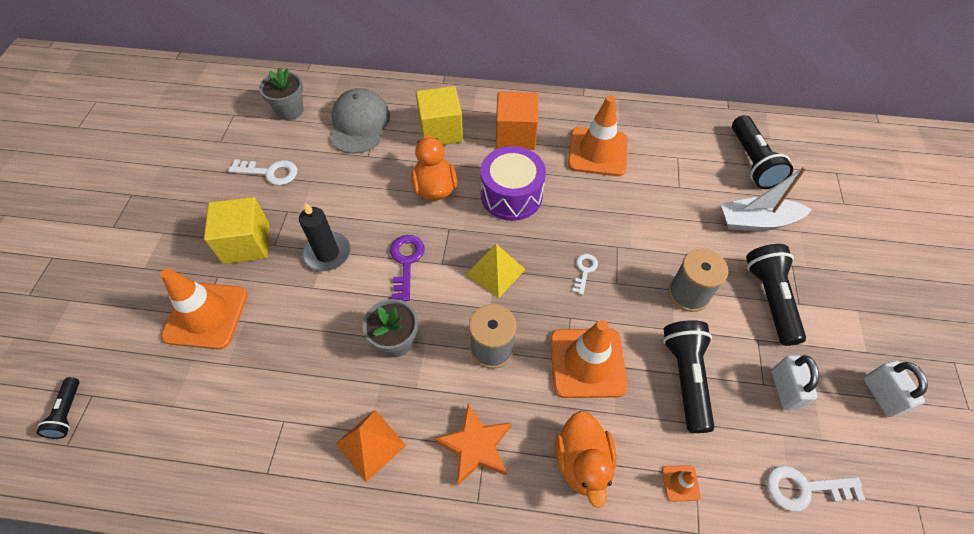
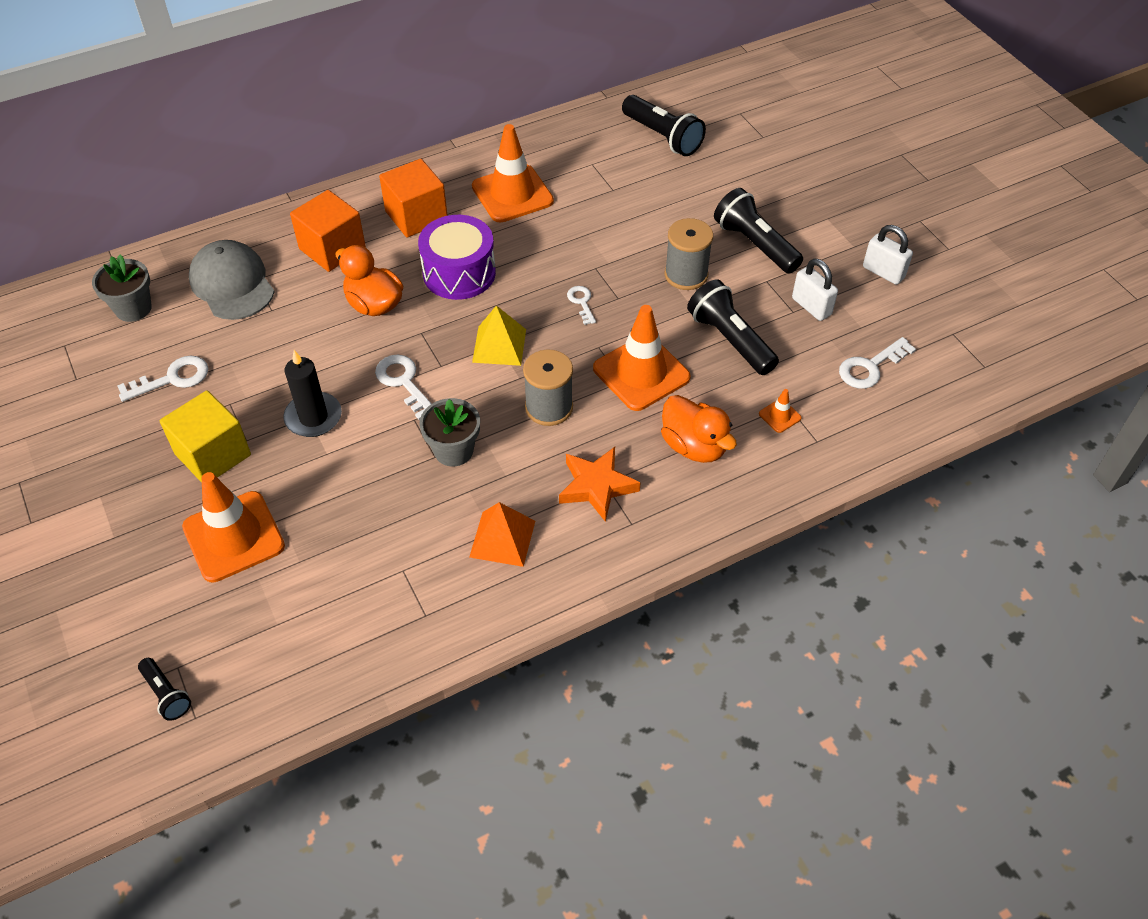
camera: 35 degrees left, 5 degrees down
purple key [390,235,424,301] -> white key [375,355,432,420]
yellow cube [416,86,463,145] -> orange cube [290,190,366,272]
white boat [721,166,812,231] -> none

